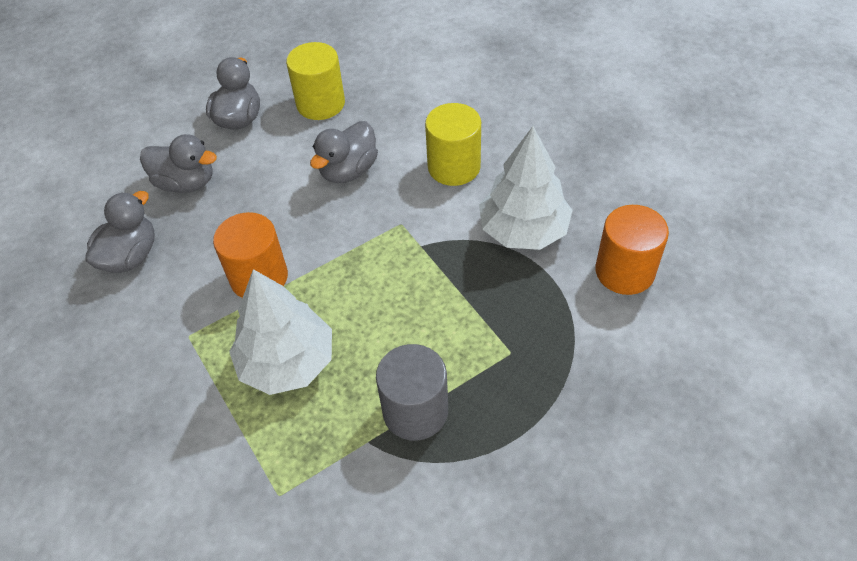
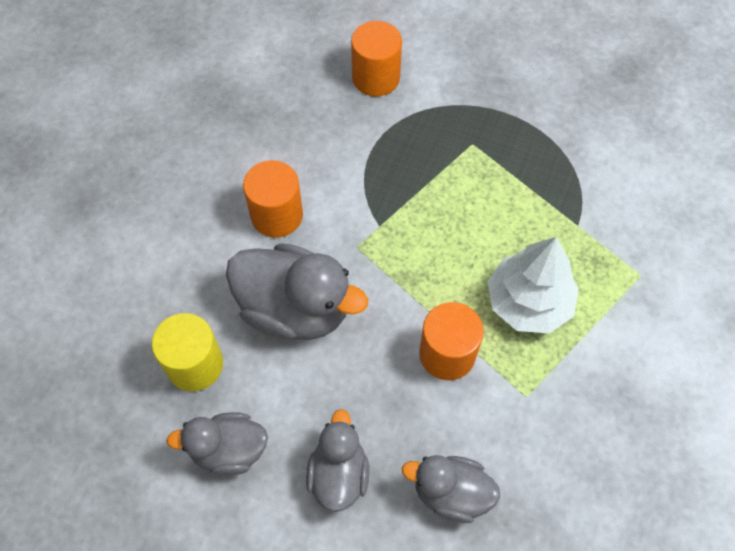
camera: 105 degrees left, 10 degrees up
grey duck [310,121,378,183] -> grey duck [226,243,368,340], size x1.64
grey cylinder [376,344,448,441] -> none
yellow cylinder [425,103,481,186] -> orange cylinder [243,160,303,238]
white tree [479,126,573,250] -> none

